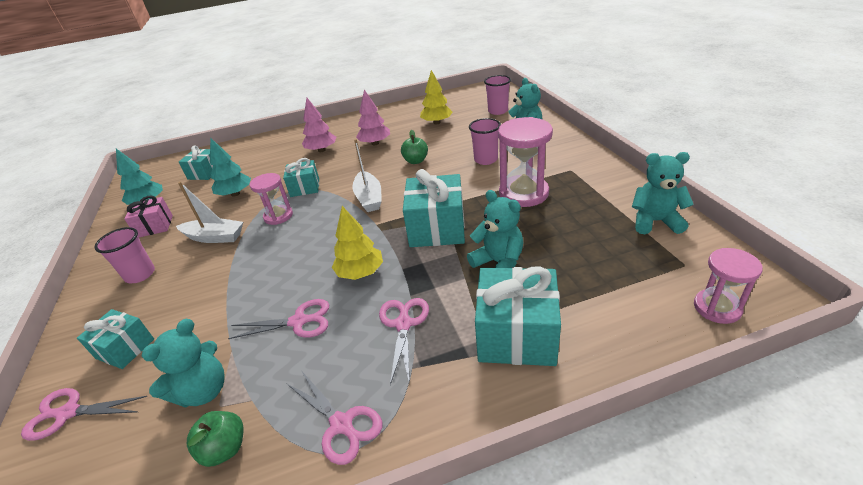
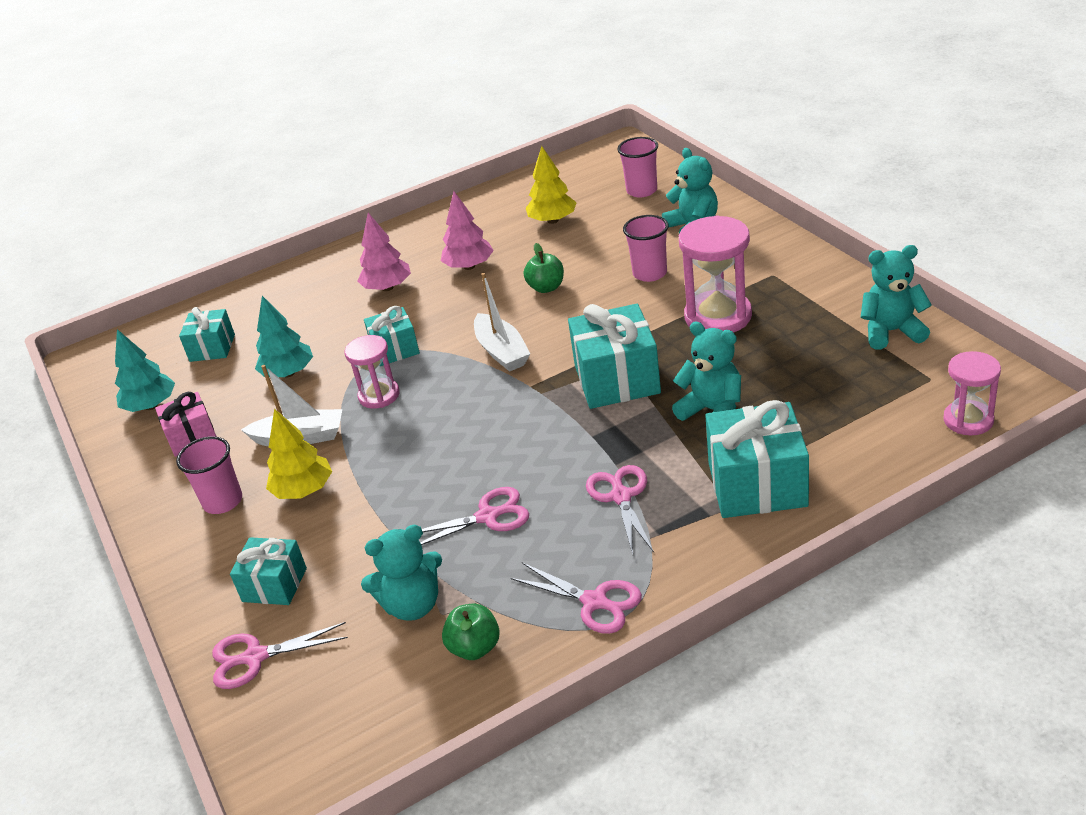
camera: 10 degrees left, 0 degrees up
turquoise teddy bear [142,319,225,408] -> turquoise teddy bear turned 45 degrees clockwise [361,525,442,621]
yellow tree [332,206,383,280] -> yellow tree moved to [266,409,332,499]

